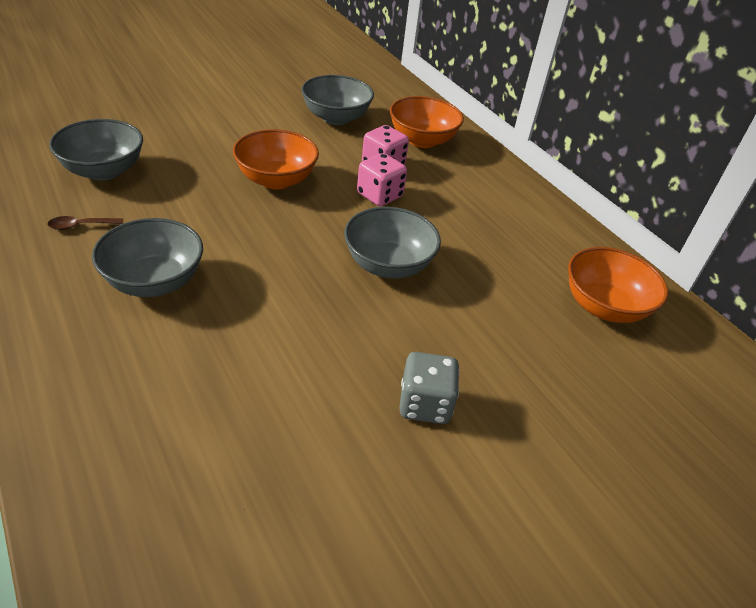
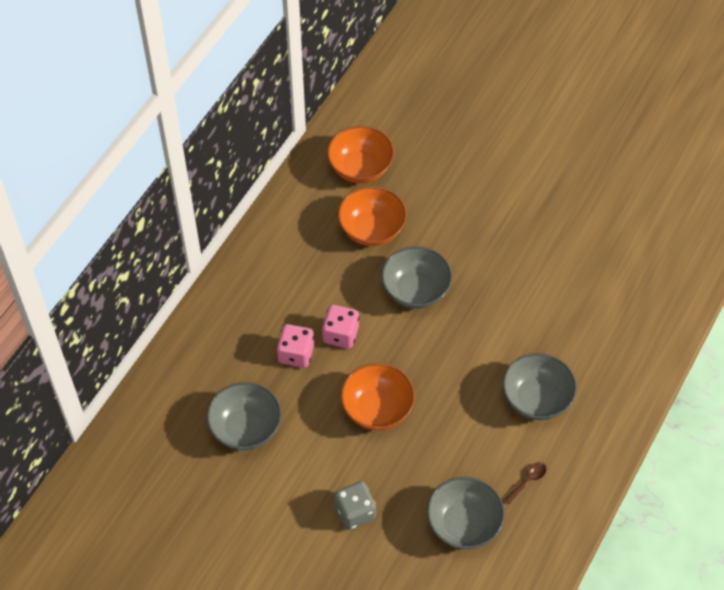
camera: 115 degrees left, 15 degrees up
brown spoon [47,216,123,230] -> brown spoon turned 90 degrees counterclockwise [504,462,547,504]
orange bowl [390,96,464,148] -> orange bowl moved to [338,186,407,246]
grey dice [399,352,460,424] -> grey dice moved to [334,481,376,530]

